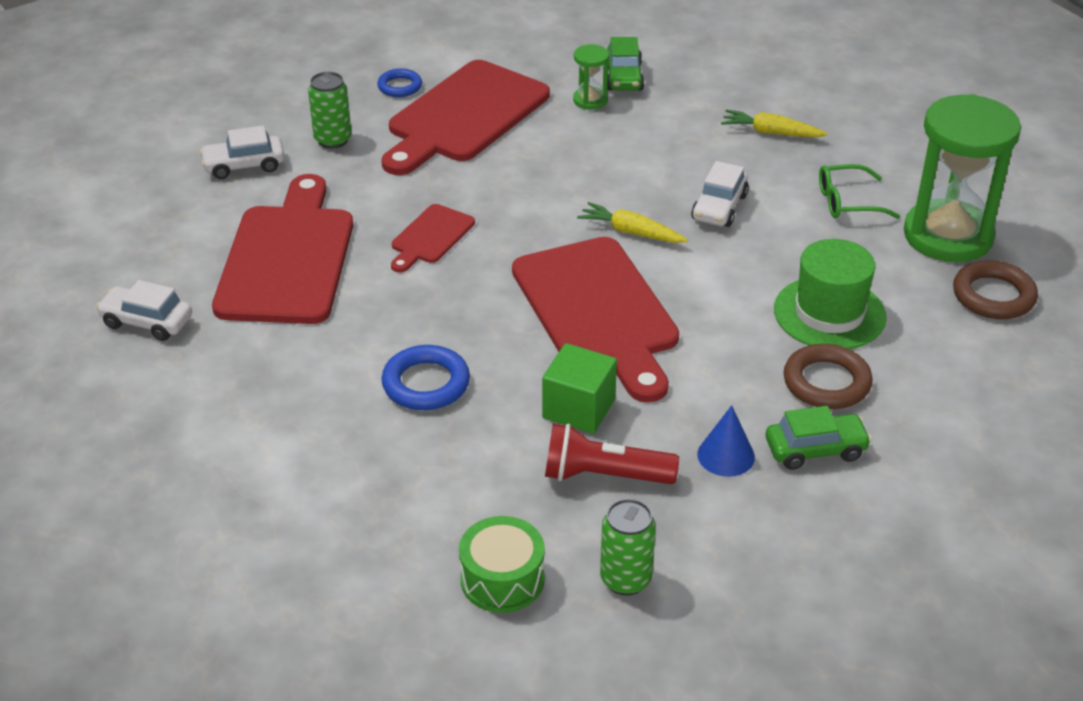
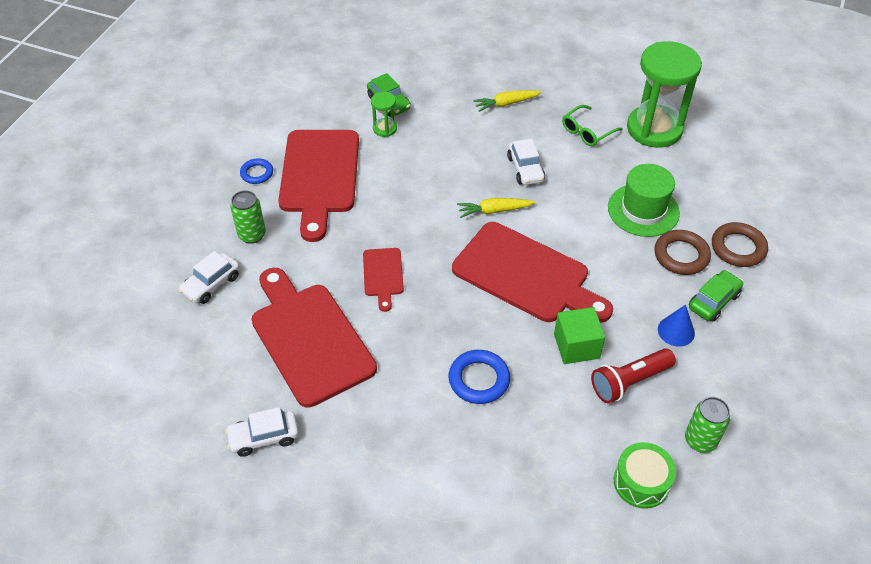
camera: 35 degrees left, 10 degrees up
brown ring [953,260,1038,319] -> brown ring moved to [712,222,768,267]

